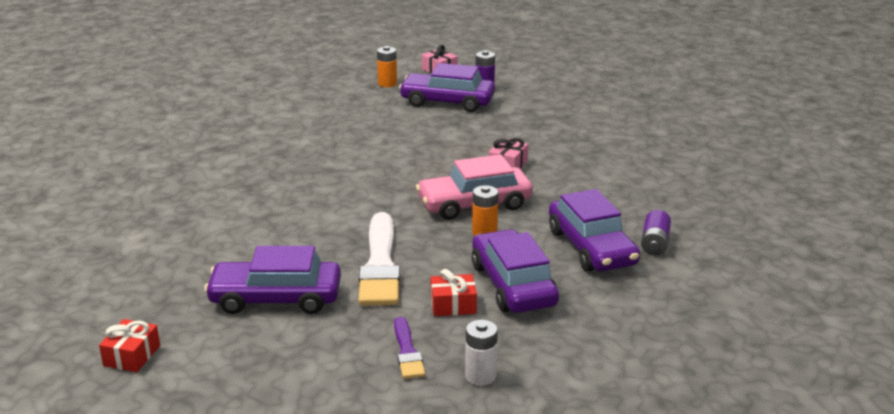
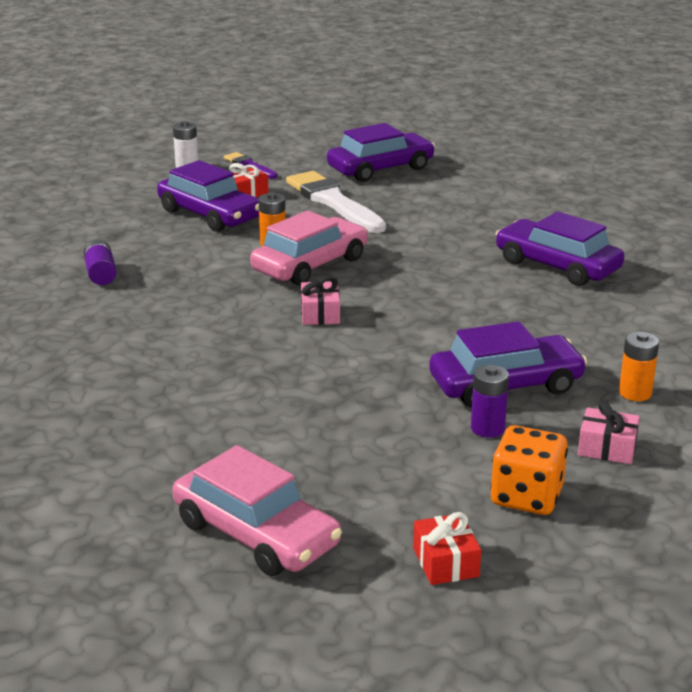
camera: 150 degrees right, 0 degrees up
red gift [99,319,160,372] -> red gift moved to [413,512,481,585]
purple car [549,189,640,272] -> purple car moved to [496,211,625,286]
none -> pink car [172,445,342,576]
none -> orange dice [491,425,568,515]

